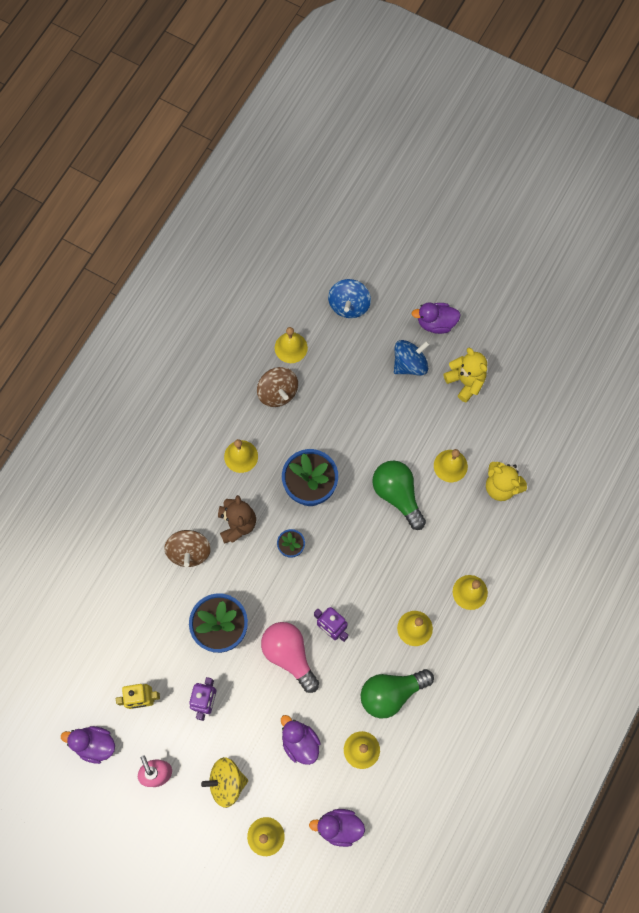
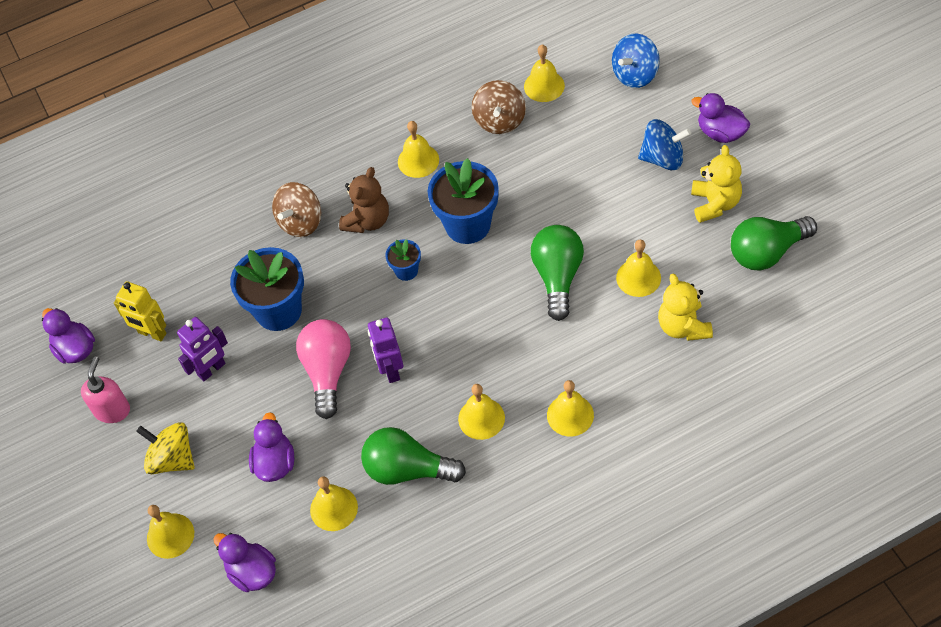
camera: 40 degrees right, 15 degrees down
none -> green light bulb [731,216,817,271]

